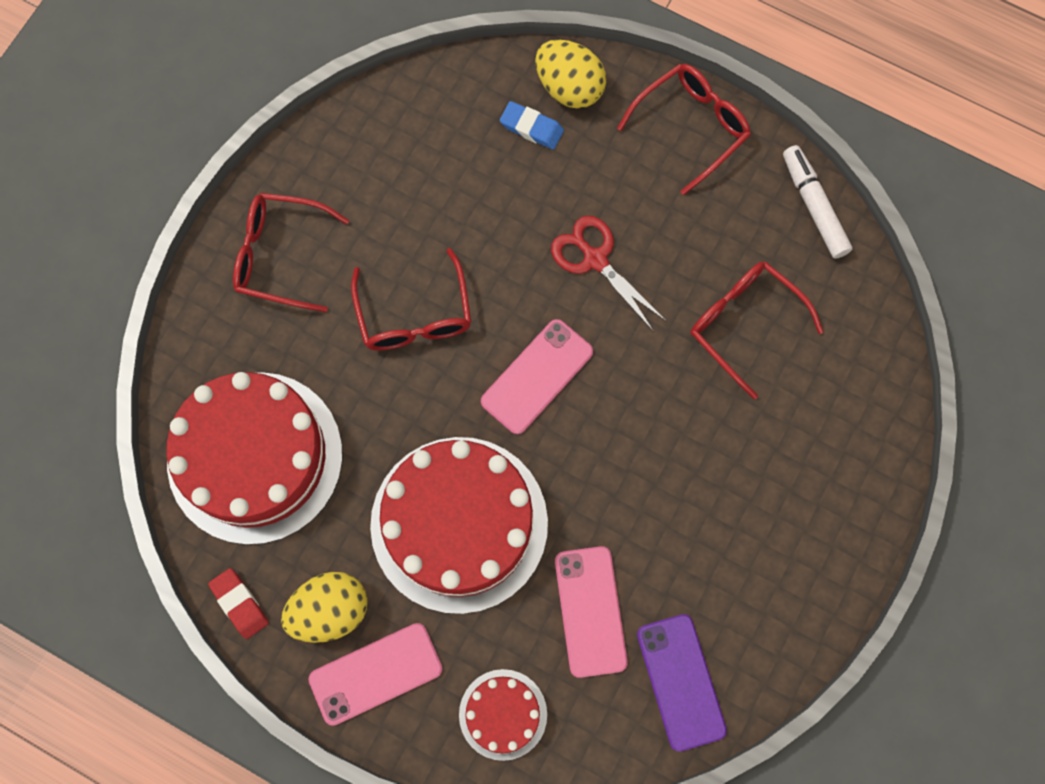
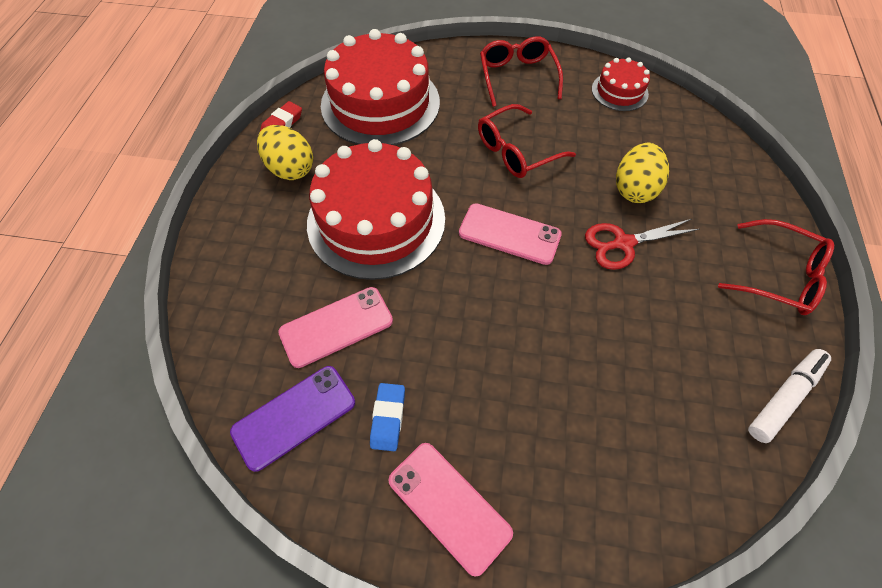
camera: 70 degrees right, 15 degrees down
pink phone [308,623,443,726] -> pink phone moved to [389,443,513,577]
red cake [459,669,547,761] -> red cake moved to [592,57,650,111]
blue eraser [500,101,564,150] -> blue eraser moved to [370,383,405,451]
yellow egg [535,40,606,108] -> yellow egg moved to [616,143,669,203]
red scissors [551,216,666,332] -> red scissors turned 135 degrees counterclockwise [585,219,700,270]
red glasses [690,261,824,399] -> none

